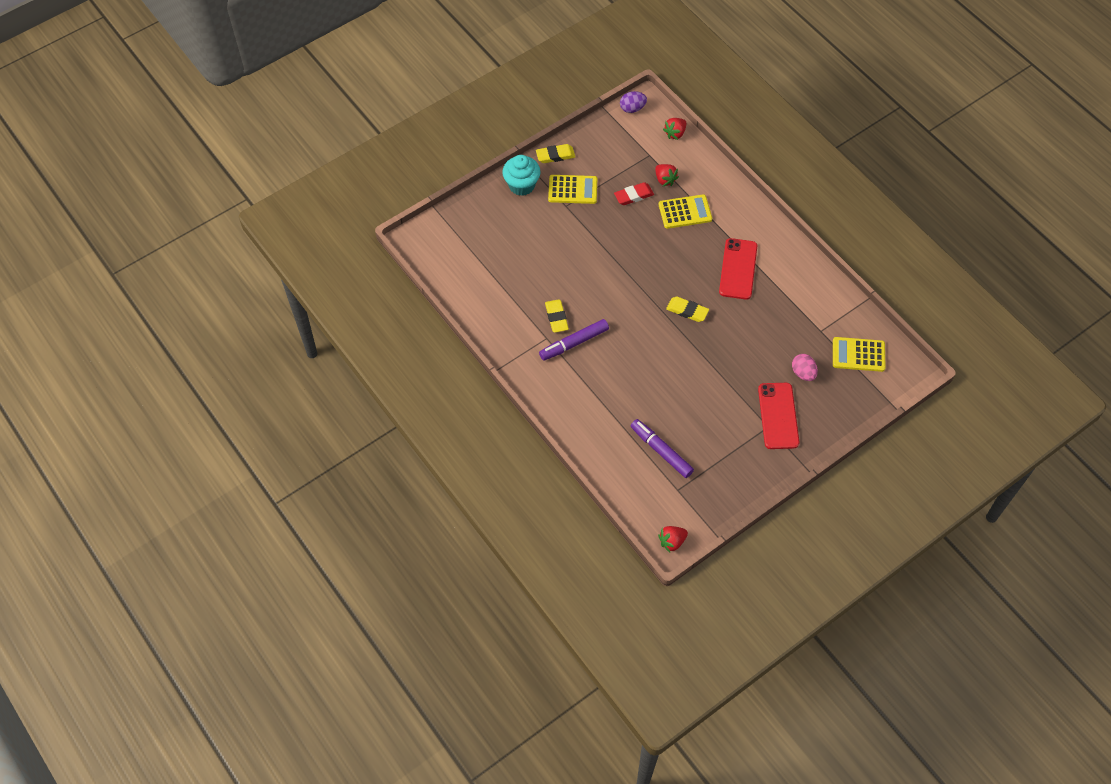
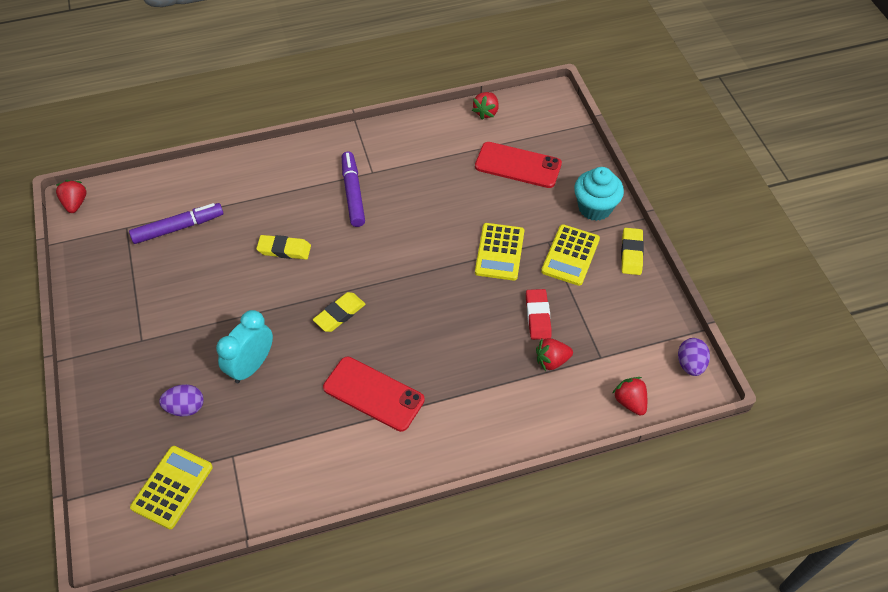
camera: 110 degrees right, 5 degrees down
yellow eraser [545,299,569,333] -> yellow eraser moved to [256,235,311,259]
yellow calculator [659,194,712,229] -> yellow calculator moved to [475,223,524,281]
red phone [758,383,799,449] -> red phone moved to [475,142,562,188]
pink egg [792,354,818,381] -> purple egg [159,384,204,416]
none -> turquoise clock [216,310,273,383]
none -> red strawberry [472,92,499,120]

